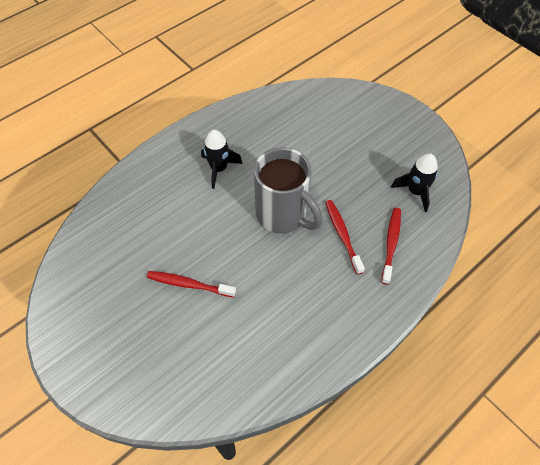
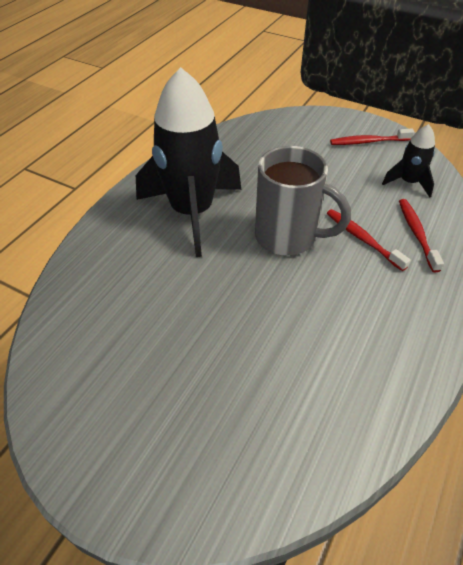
camera: 20 degrees left, 10 degrees down
red toothbrush [147,271,236,297] -> red toothbrush moved to [330,129,414,145]
black rocket [201,130,243,189] -> black rocket [136,67,241,257], size x2.13

